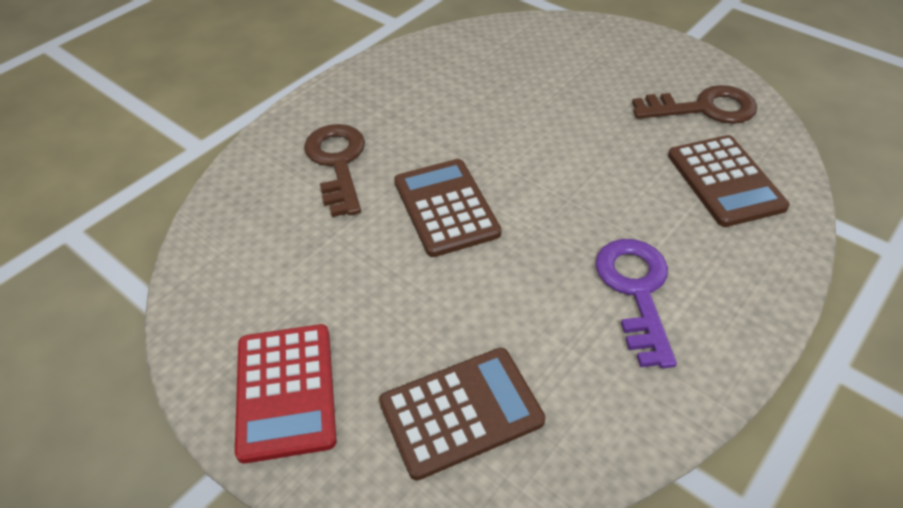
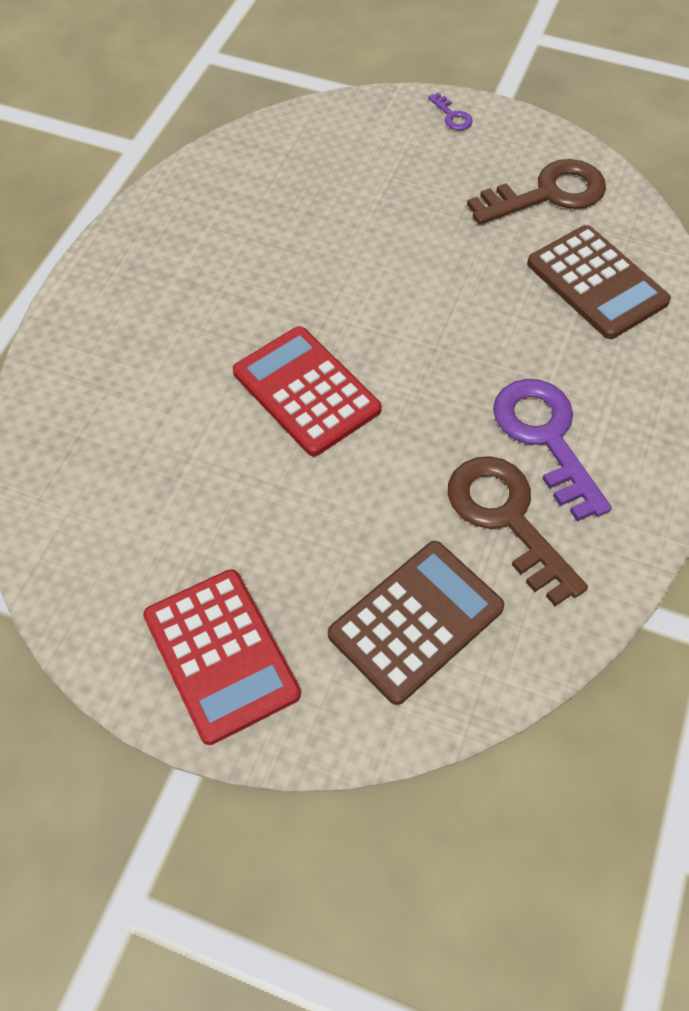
camera: 20 degrees left, 10 degrees up
brown key [304,124,365,217] -> brown key moved to [448,456,588,606]
brown calculator [394,159,502,257] -> red calculator [233,326,381,456]
none -> purple key [428,93,473,130]

